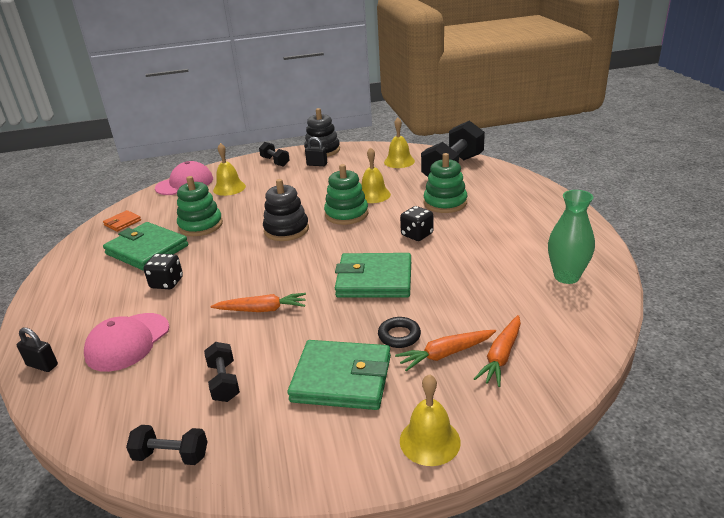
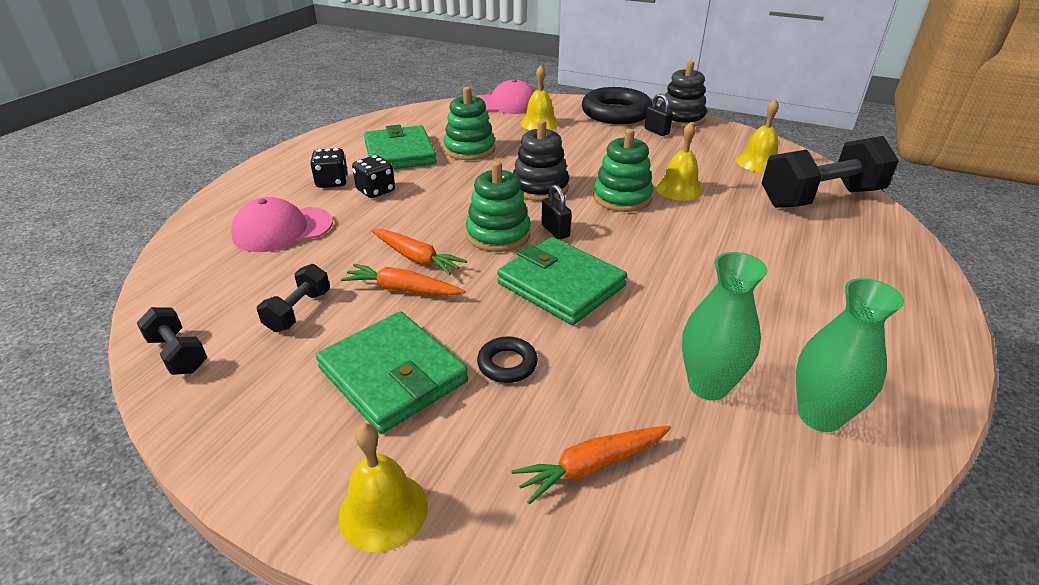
camera: 35 degrees right, 5 degrees up
black padlock [17,328,58,372] -> black padlock moved to [541,185,572,240]
orange wallet [103,210,141,232] -> none
black dumbbell [259,142,290,167] -> black ring [582,87,652,124]
orange carrot [395,330,496,371] -> orange carrot moved to [341,264,465,296]
black dice [400,206,433,241] -> black dice moved to [310,148,348,188]
green stacking toy [424,153,467,213] -> green stacking toy moved to [466,161,531,252]
none -> green vase [682,252,768,400]

